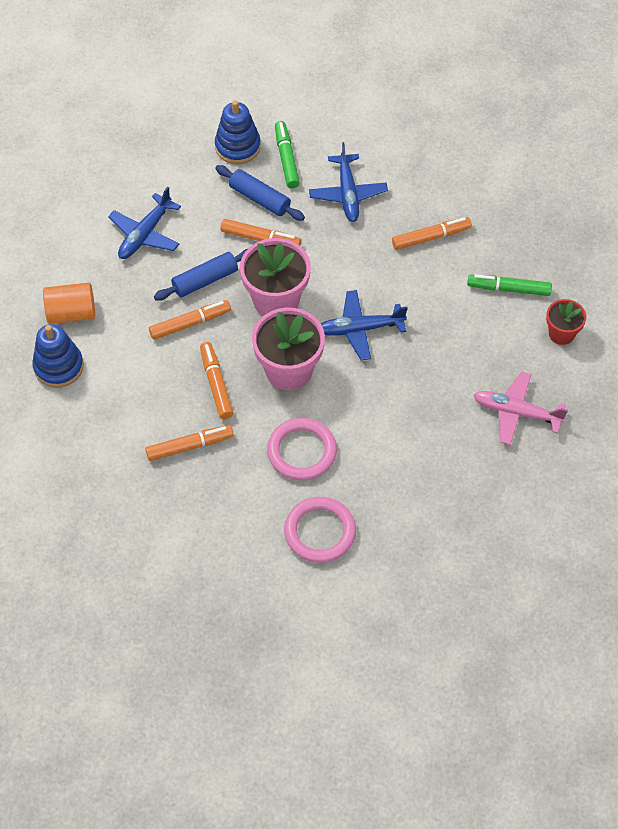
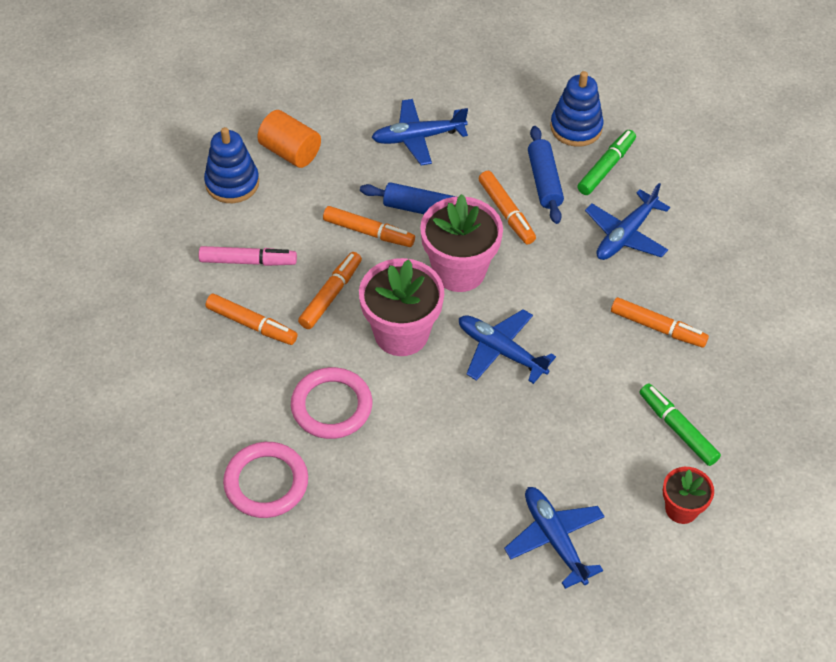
camera: 45 degrees right, 5 degrees down
pink plane [473,371,568,445] -> blue plane [504,487,605,589]
none -> pink marker [199,246,297,266]

